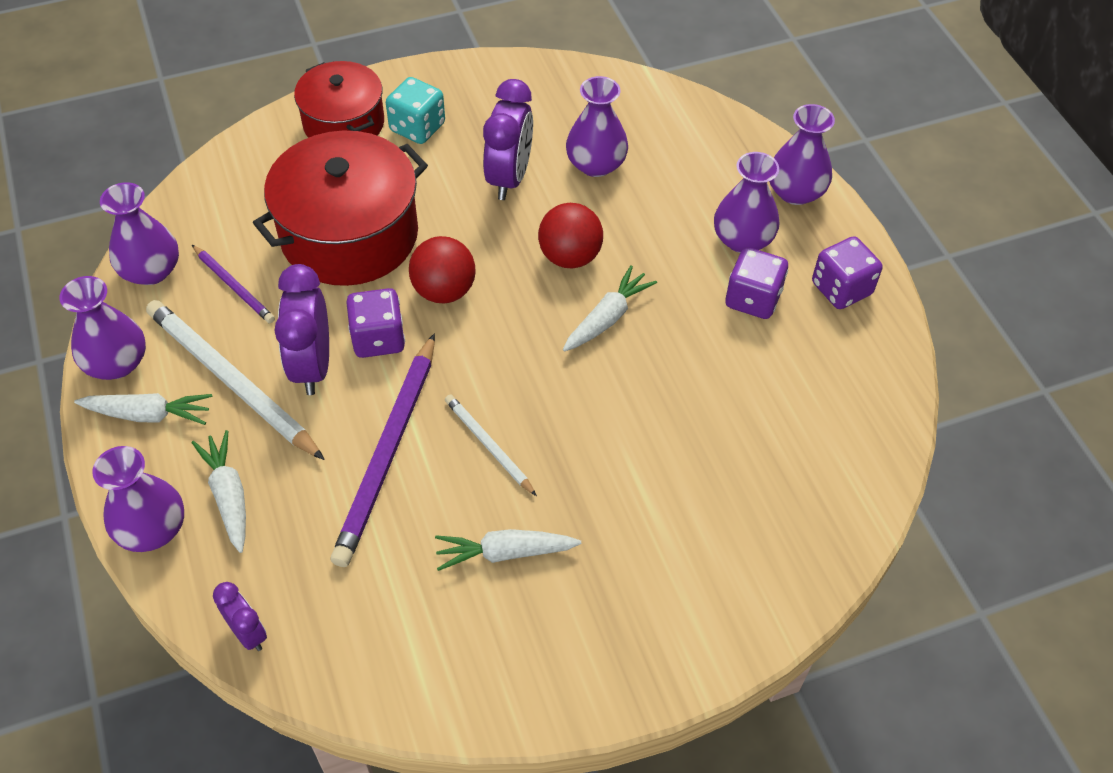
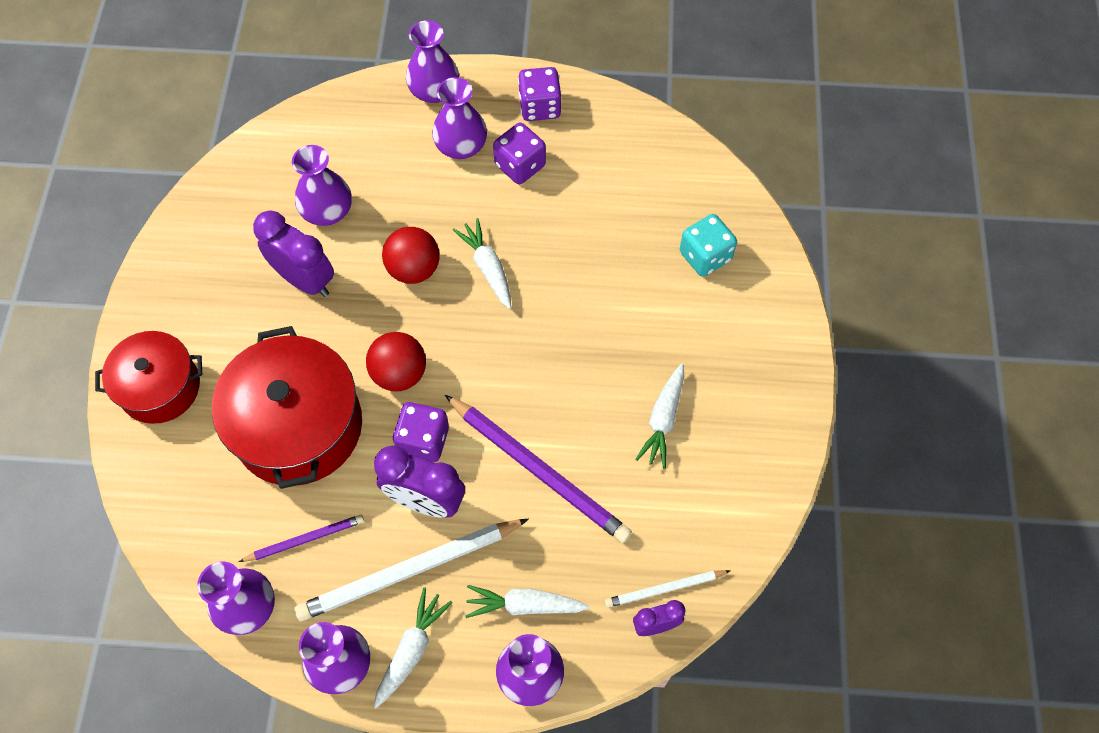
camera: 65 degrees left, 10 degrees up
turquoise dice [386,77,445,144] -> turquoise dice moved to [680,214,737,277]
white pencil [445,395,537,496] -> white pencil moved to [605,570,731,608]

